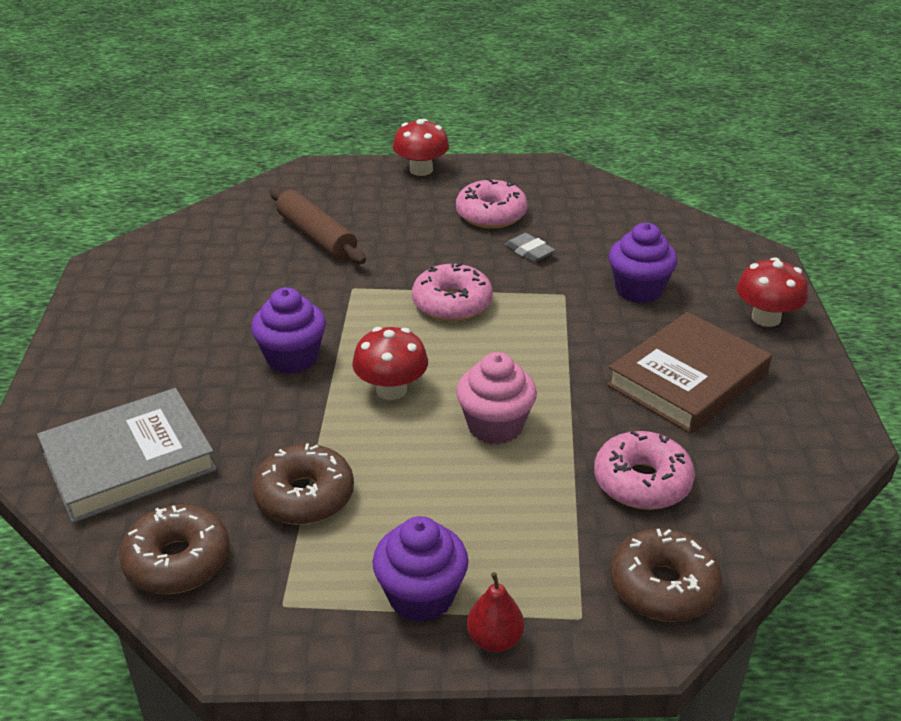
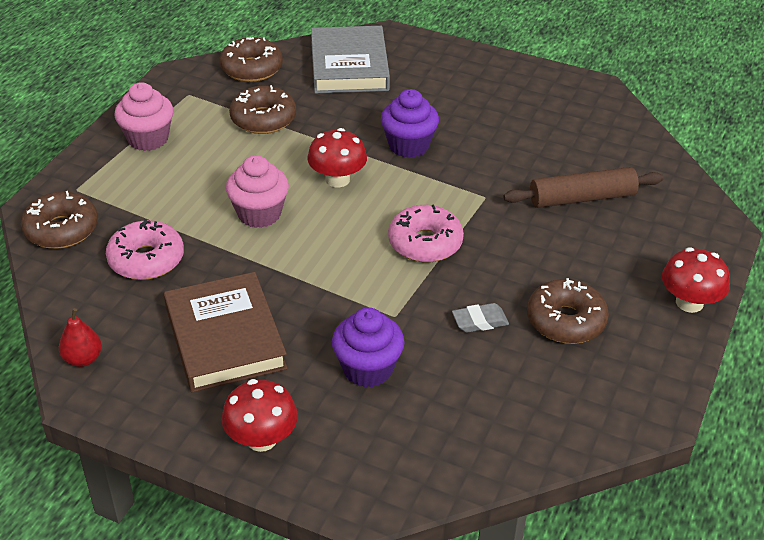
camera: 115 degrees right, 5 degrees up
purple cupcake [372,516,469,622] -> pink cupcake [114,82,173,151]
pink donut [456,178,528,228] -> brown donut [527,278,609,344]
red pear [467,572,524,652] -> red pear moved to [59,308,102,367]

